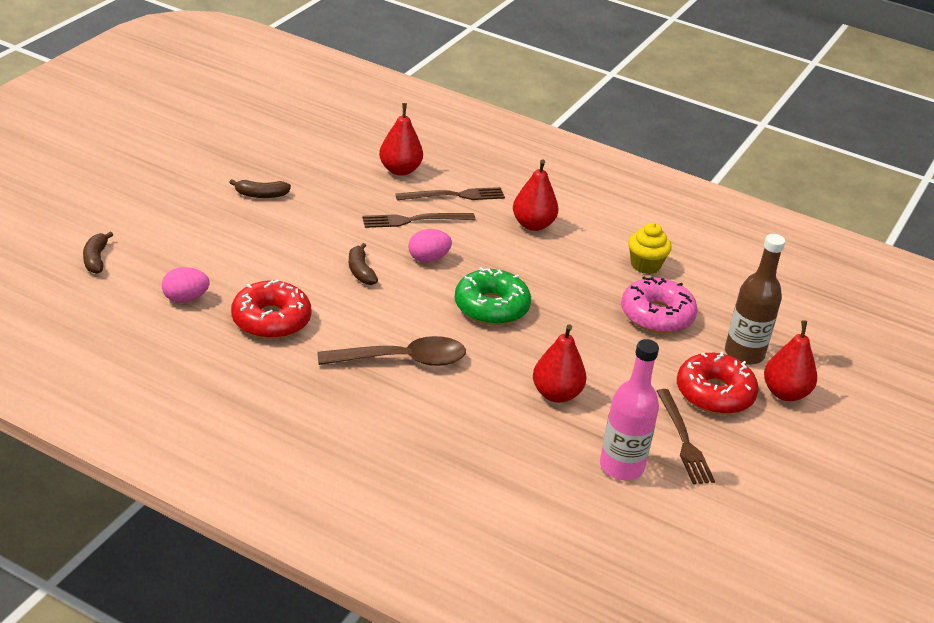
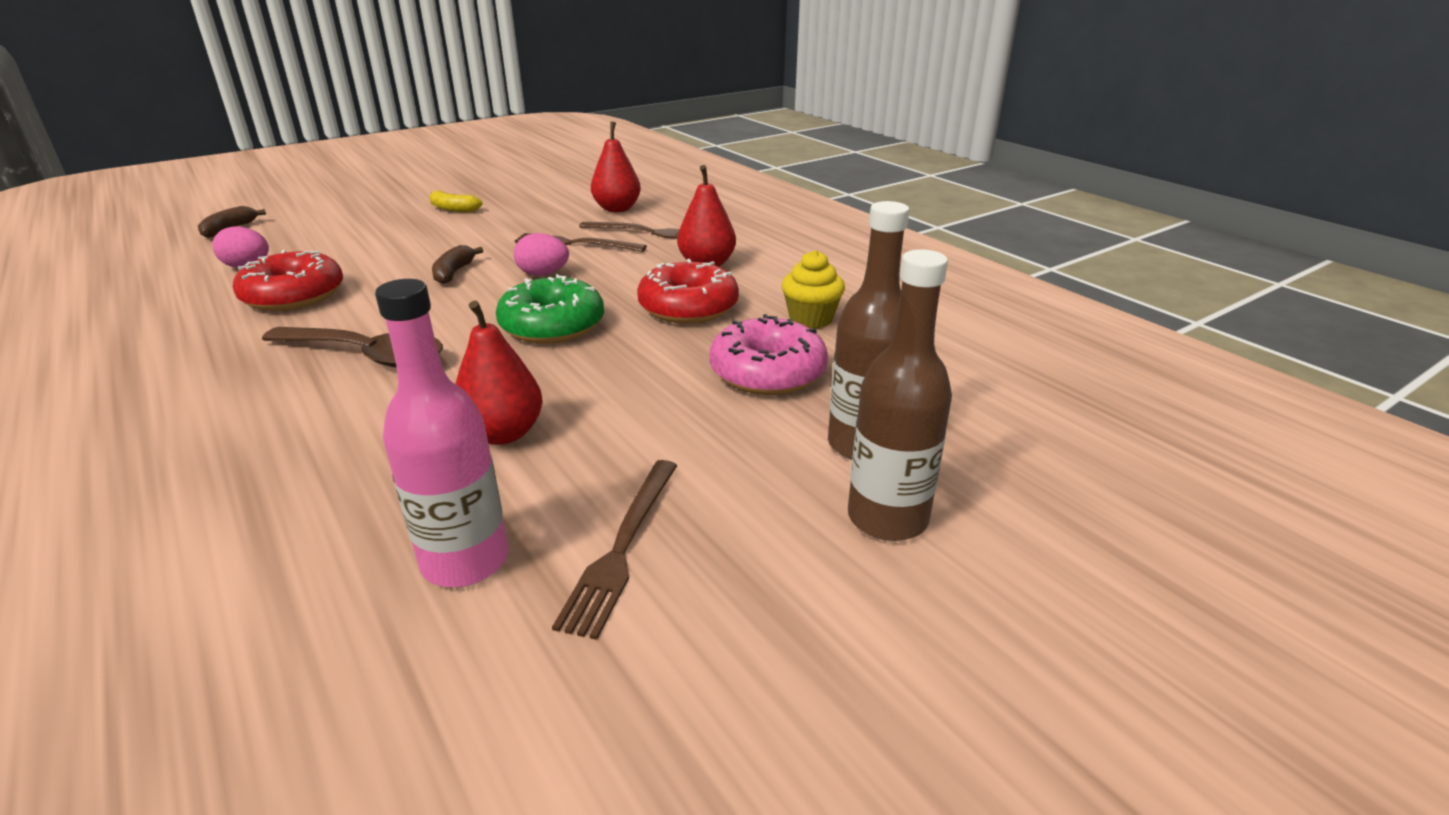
camera: 30 degrees right, 5 degrees down
brown banana [229,179,291,198] -> yellow banana [429,191,483,212]
red donut [677,352,759,415] -> red donut moved to [637,259,739,324]
red pear [764,320,817,401] -> brown bottle [848,249,952,541]

